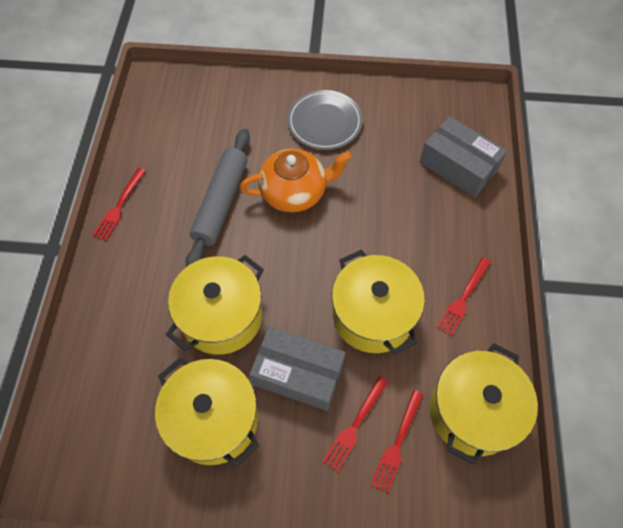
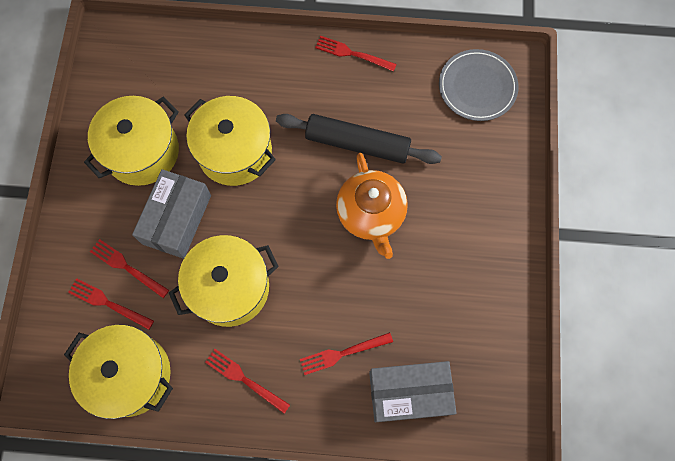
camera: 90 degrees right, 10 degrees up
grey rolling pin [186,129,250,267] -> black rolling pin [276,114,442,164]
grey plate [287,90,363,150] -> grey plate moved to [439,49,518,121]
grey box [420,116,507,197] -> grey box turned 45 degrees clockwise [369,361,456,422]
none -> red fork [300,332,393,375]

